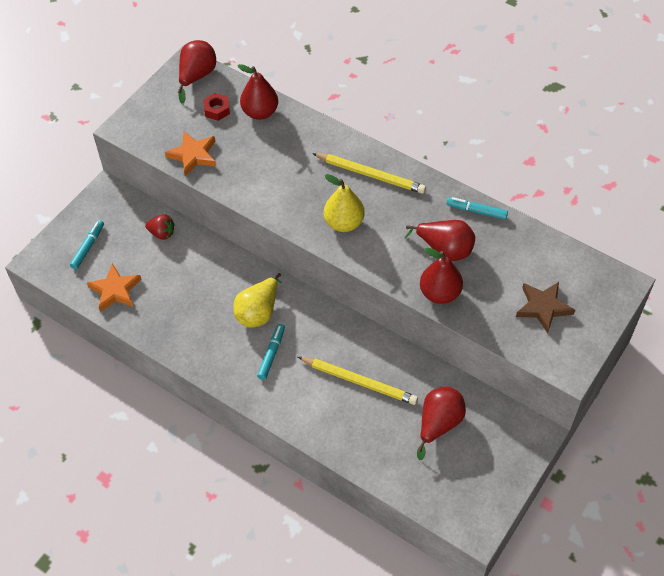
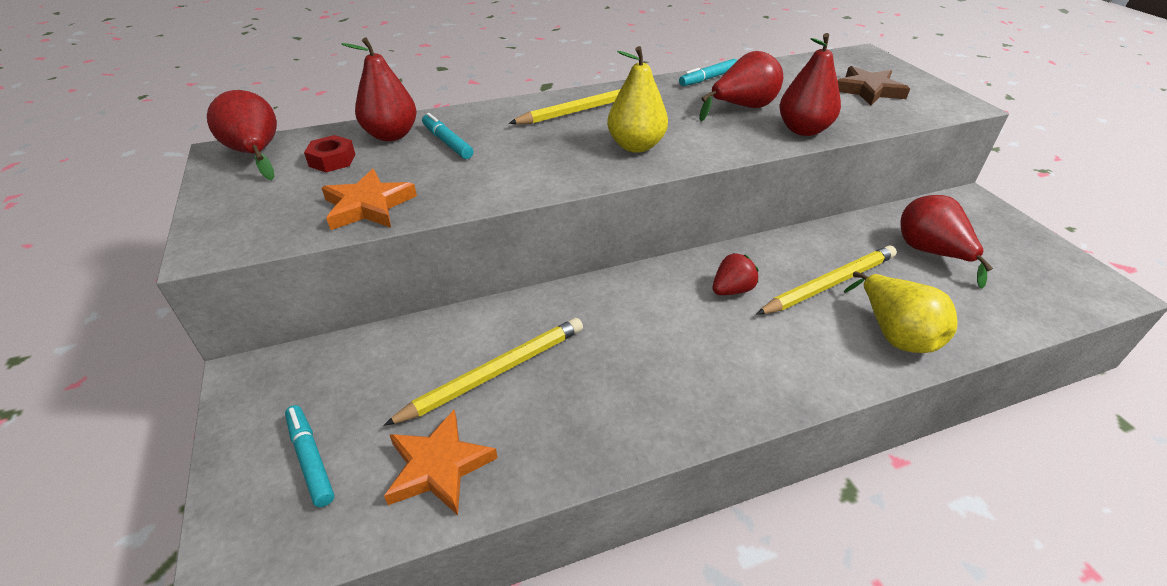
camera: 55 degrees left, 15 degrees down
red strawberry [145,214,175,240] -> red strawberry moved to [713,253,759,295]
yellow pear [233,273,282,328] -> yellow pear moved to [844,271,958,353]
turquoise marker [257,324,285,380] -> turquoise marker moved to [422,113,473,159]
none -> yellow pencil [383,318,583,426]

